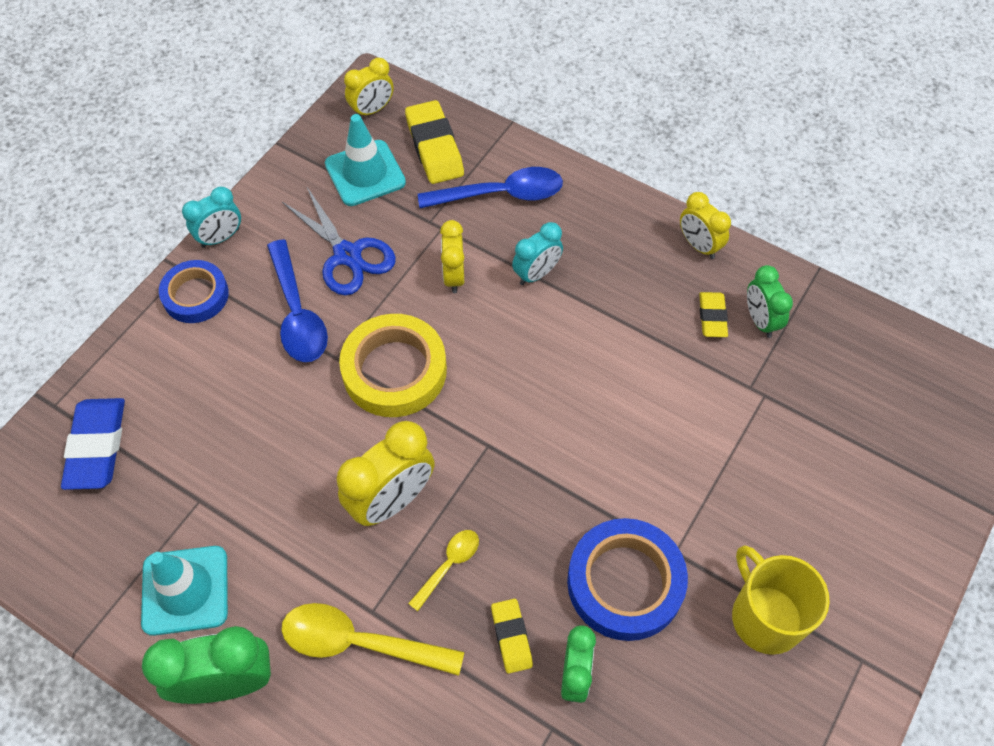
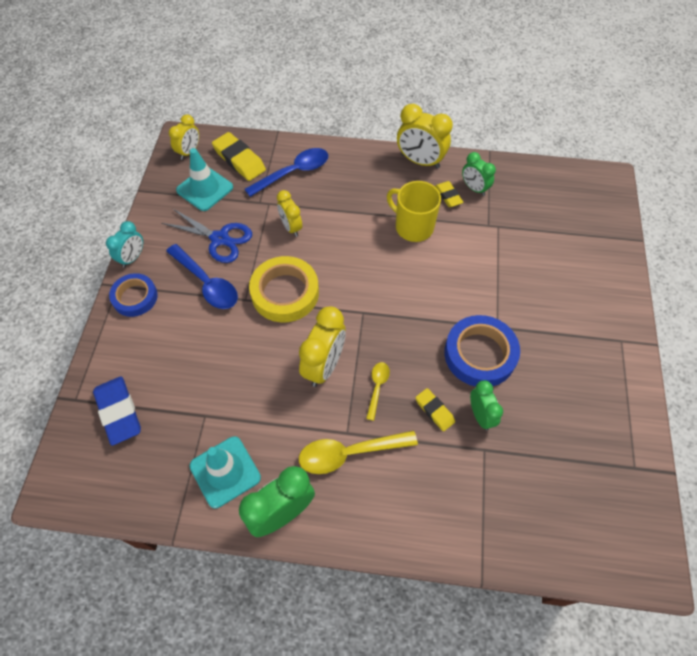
camera: 25 degrees left, 0 degrees up
turquoise clock [512,222,563,285] -> none
yellow clock [680,192,731,259] -> yellow clock [397,104,453,169], size x1.61
yellow mug [732,545,830,655] -> yellow mug moved to [387,181,441,242]

